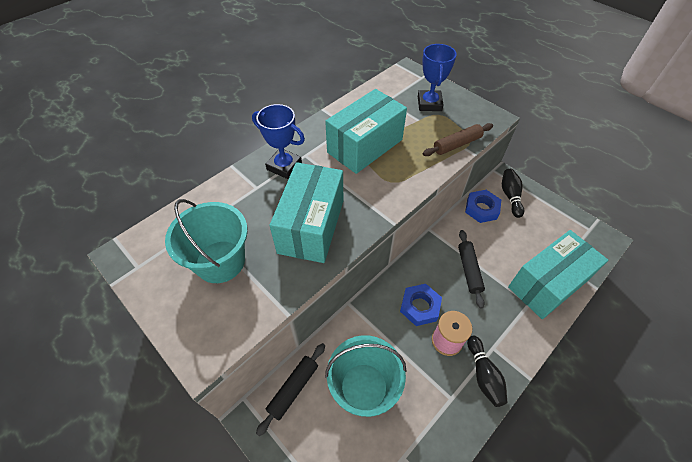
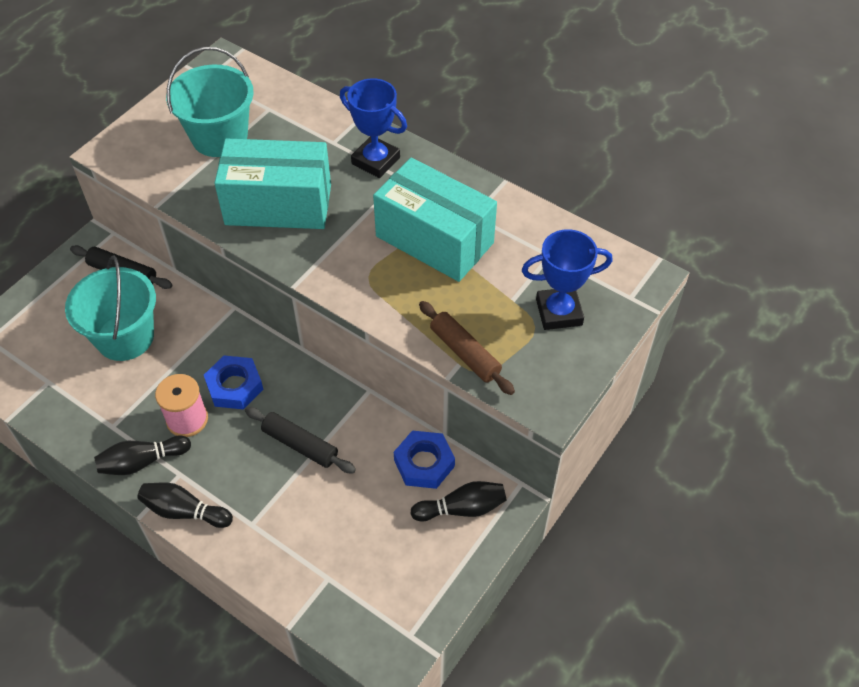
camera: 80 degrees right, 0 degrees up
blue trophy [252,104,305,179] -> blue trophy turned 75 degrees counterclockwise [340,78,407,178]
black rolling pin [458,230,485,308] -> black rolling pin turned 45 degrees clockwise [245,407,356,473]
turquoise box [508,230,609,319] -> none
none -> black bowling pin [137,483,233,528]

